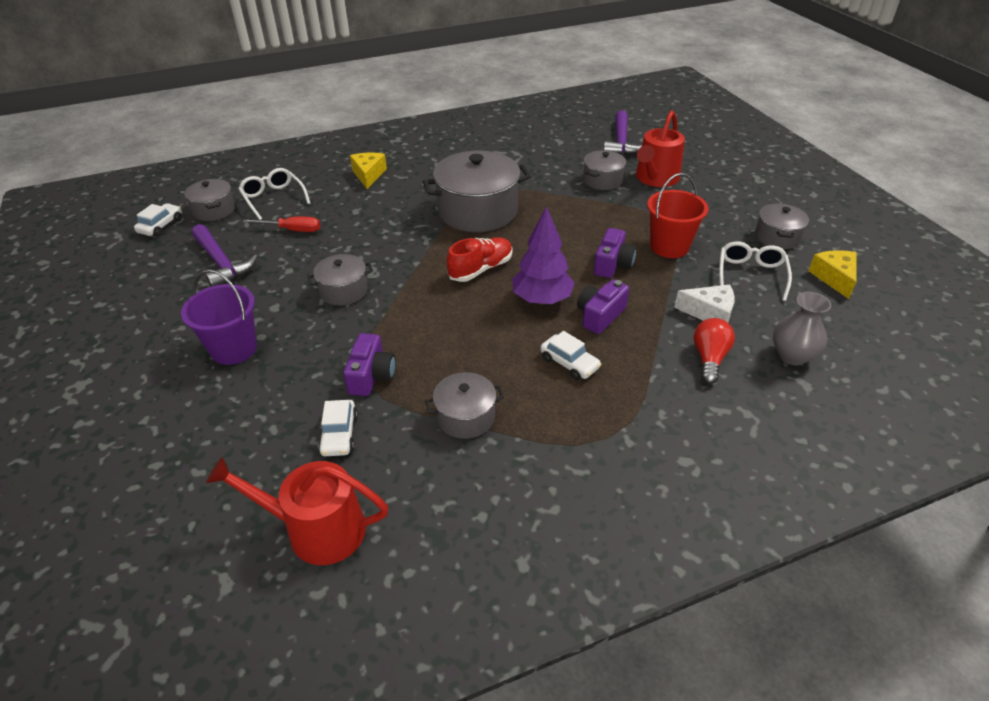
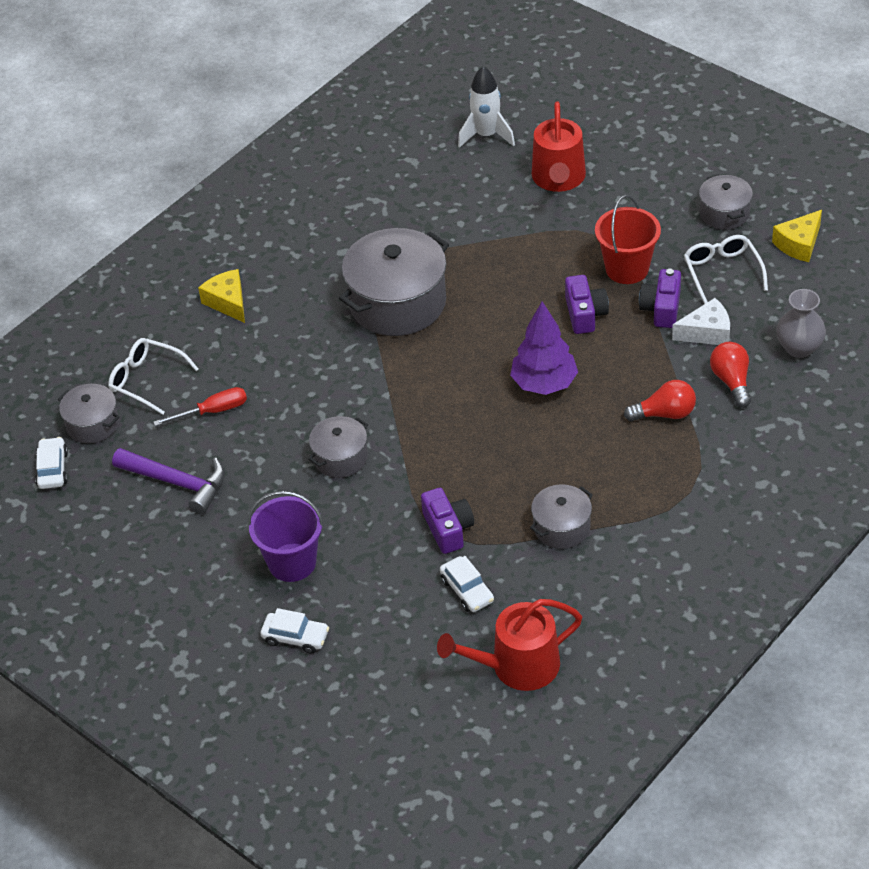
camera: 25 degrees left, 5 degrees up
red shoe [447,237,513,282] -> none
white car [540,331,601,380] -> white car moved to [261,608,329,654]
purple camera [577,280,629,334] -> purple camera moved to [639,269,681,328]
grey pot [583,150,626,190] -> none
purple hammer [603,110,642,155] -> white rocket [458,66,515,148]
yellow cheese [808,250,856,299] -> yellow cheese turned 105 degrees counterclockwise [772,210,822,262]
none -> red light bulb [624,380,696,422]

